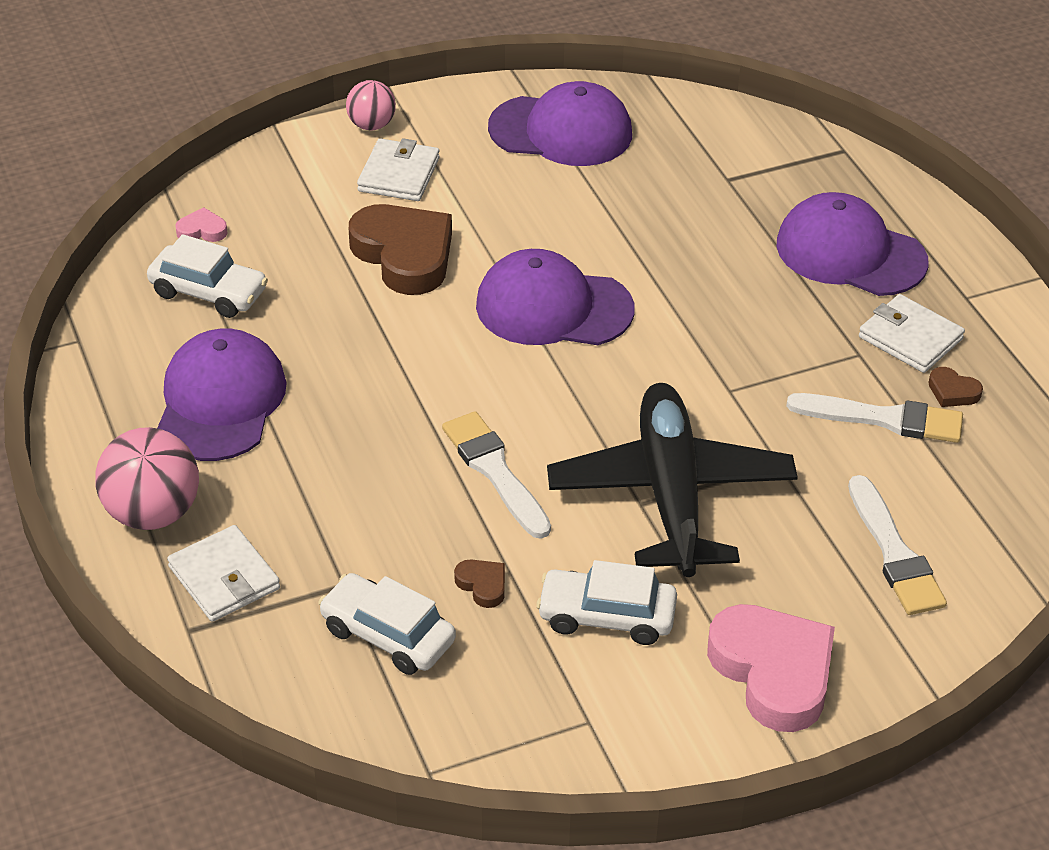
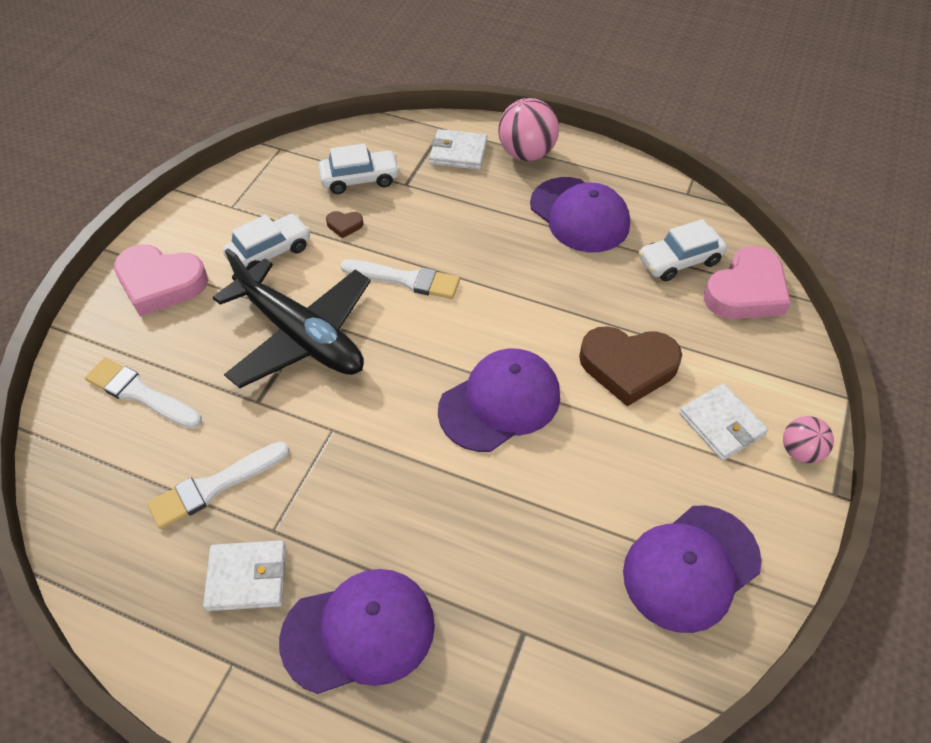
camera: 135 degrees right, 10 degrees up
pink heart [175,207,227,242] -> pink heart [704,246,791,319], size x2.36
brown heart [928,367,983,407] -> none

